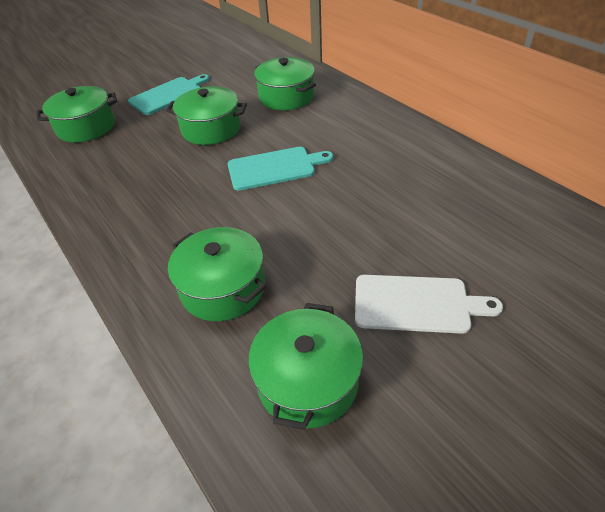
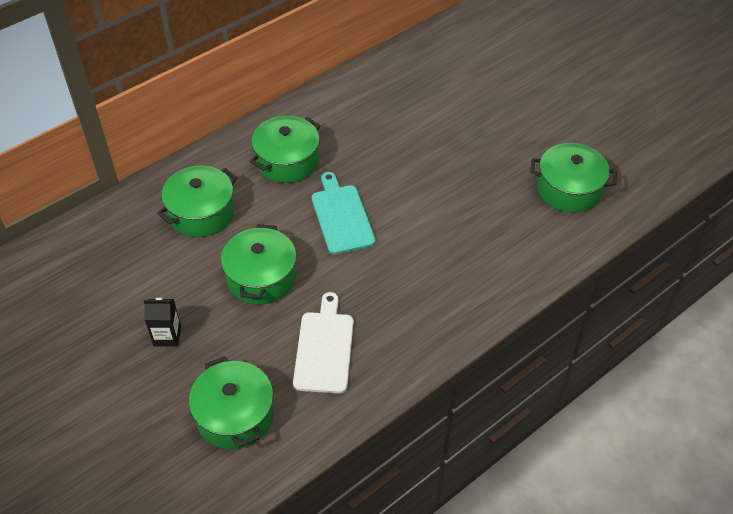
camera: 95 degrees left, 5 degrees up
turquoise cutting board [128,74,210,115] -> black carton [144,298,181,347]
green pot [168,227,266,321] -> green pot moved to [250,116,321,183]
white cutting board [355,275,503,334] -> white cutting board moved to [293,292,354,393]

